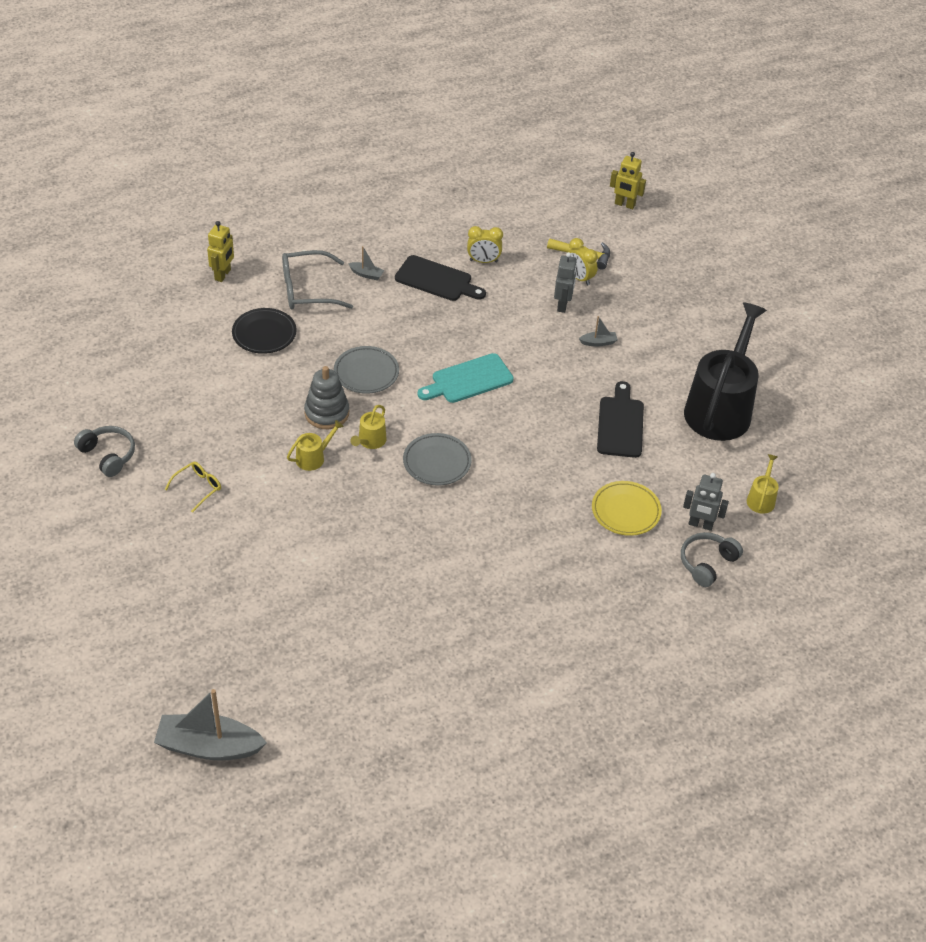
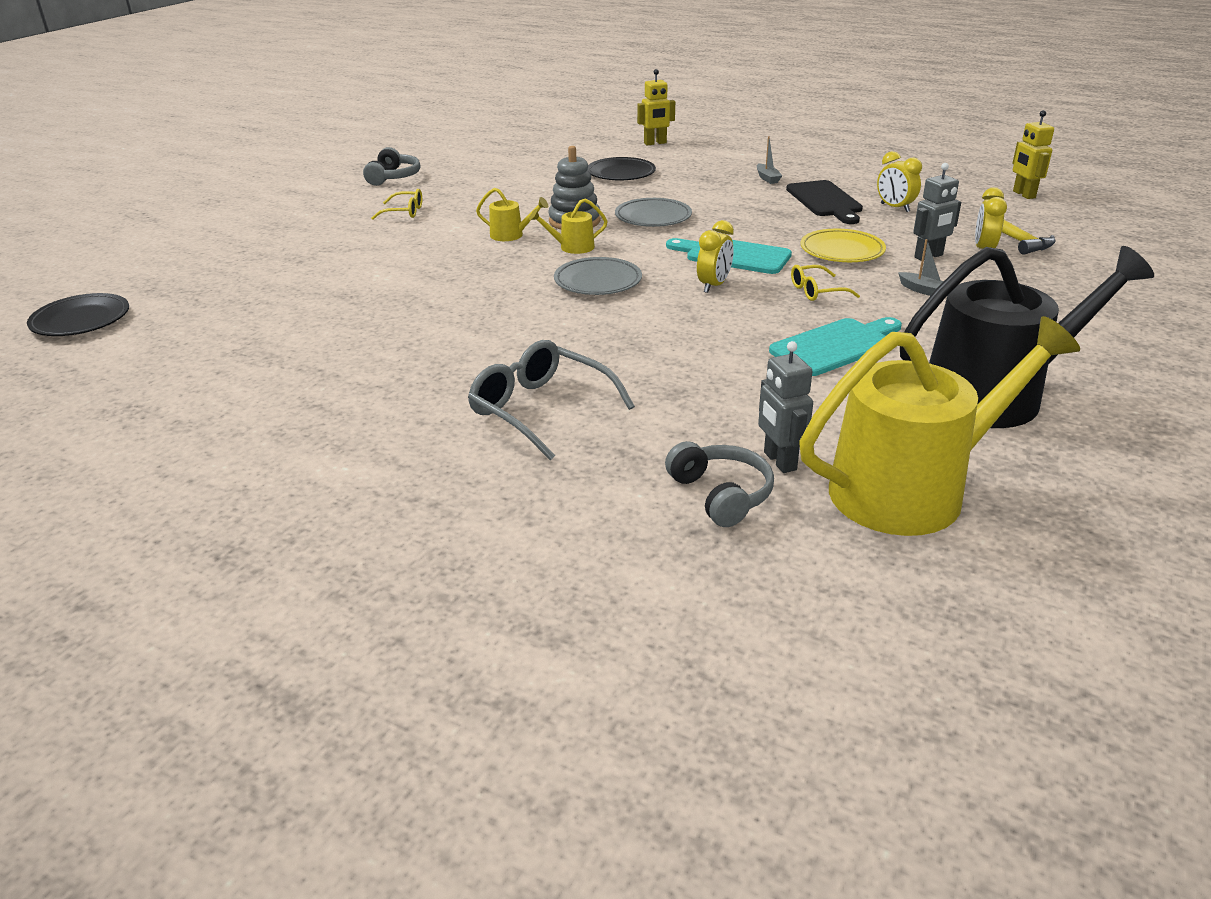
camera: 55 degrees right, 15 degrees down
grey boat [154,689,267,761] -> black plate [27,293,129,336]
grey glasses [282,250,353,309] -> grey glasses moved to [468,340,635,460]
yellow plate [592,481,662,536] -> yellow plate moved to [800,229,886,262]
black cutting board [597,381,644,458] -> turquoise cutting board [769,317,902,376]
yellow robot [610,152,646,209] -> yellow robot moved to [1012,110,1054,199]
grey headphones [681,532,743,587] -> grey headphones turned 60 degrees clockwise [665,441,774,527]
yellow watering can [747,454,779,514] -> yellow watering can [799,316,1080,536], size x2.47
none -> yellow clock [697,220,734,293]
none -> yellow glasses [791,265,860,301]

